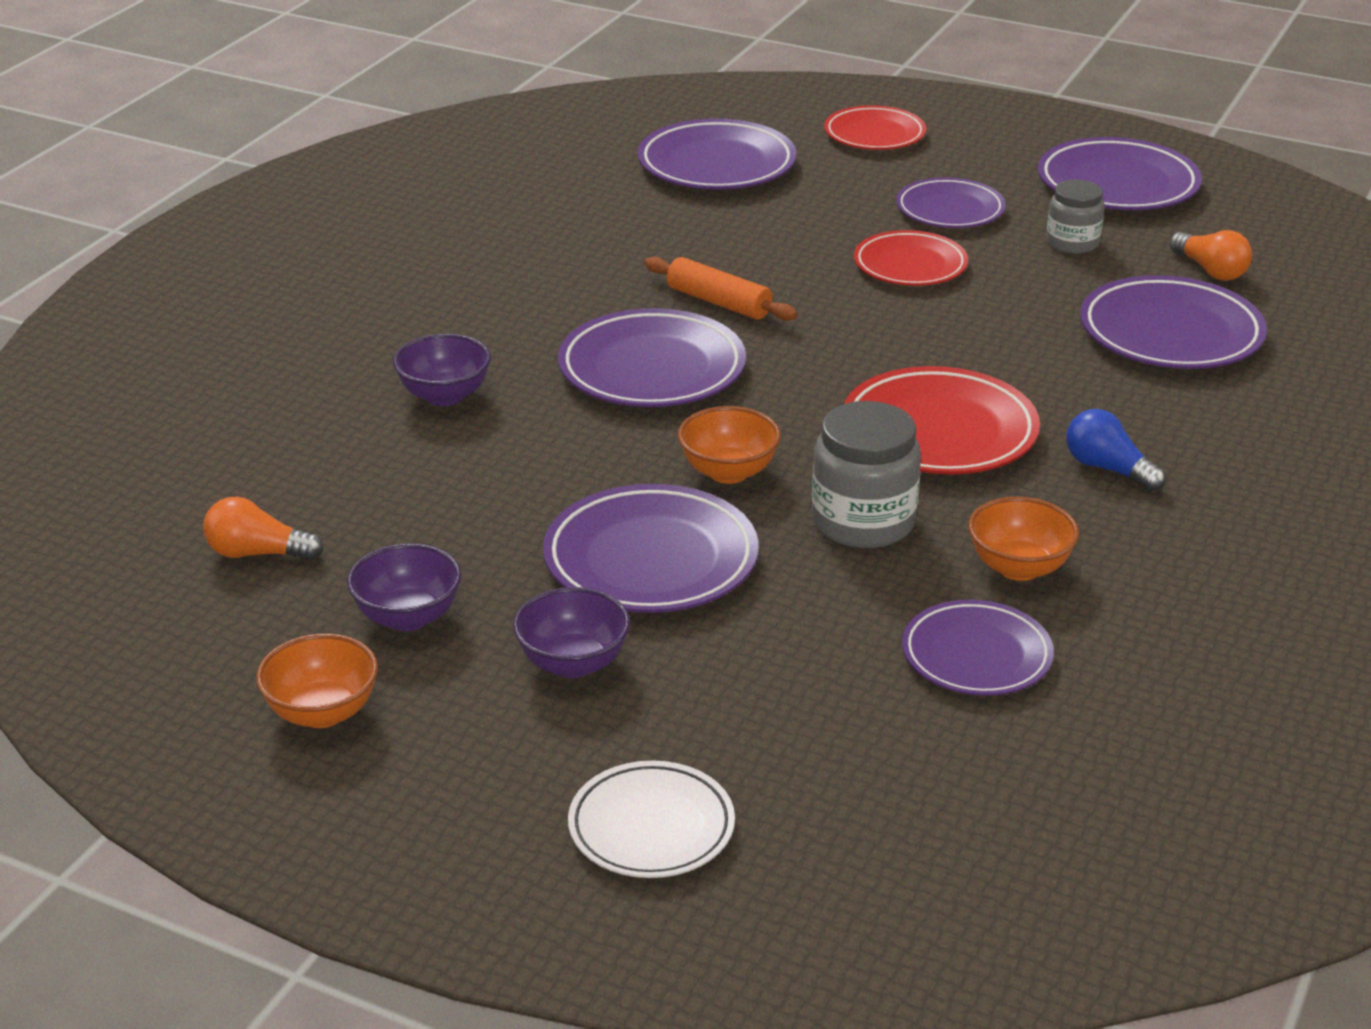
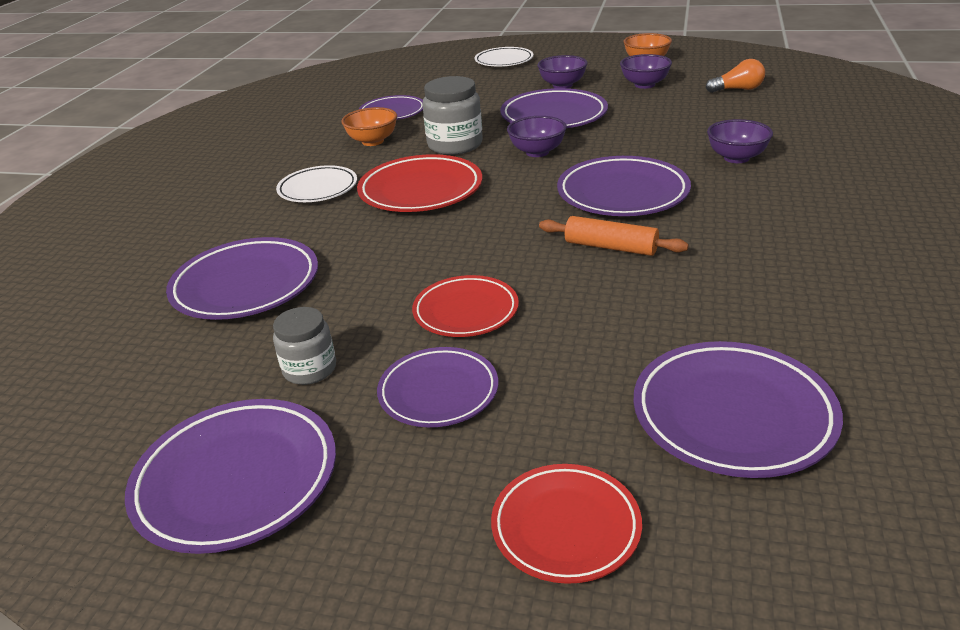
camera: 170 degrees right, 0 degrees up
orange bowl [678,406,781,484] -> purple bowl [507,116,567,157]
blue light bulb [1066,409,1166,492] -> white plate [276,165,357,202]
orange light bulb [1169,230,1252,281] -> none

